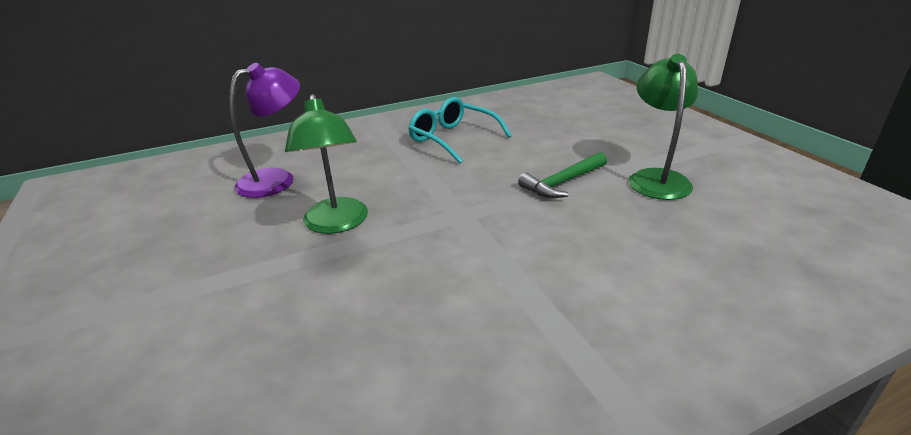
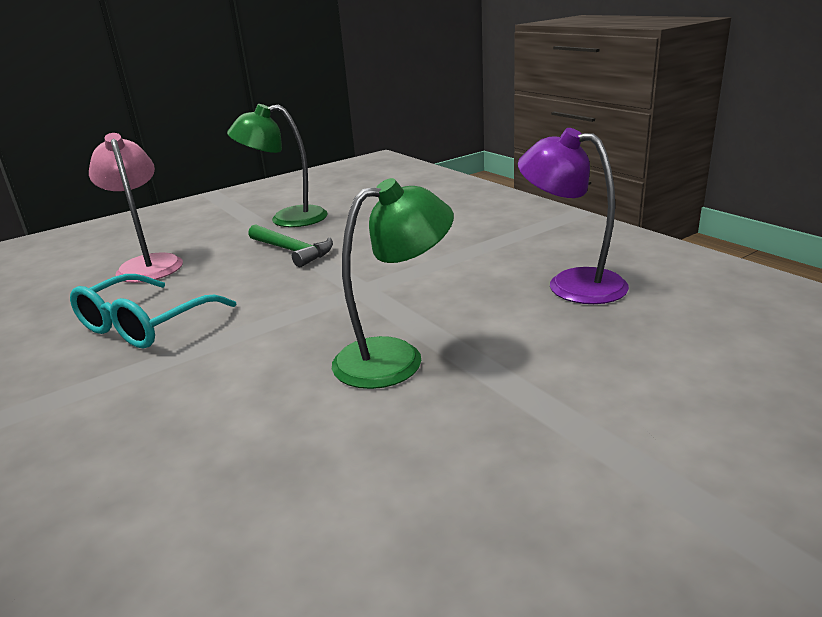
camera: 100 degrees left, 5 degrees down
purple lamp [229,63,300,198] -> purple lamp moved to [518,128,629,304]
none -> pink lamp [89,133,183,283]

